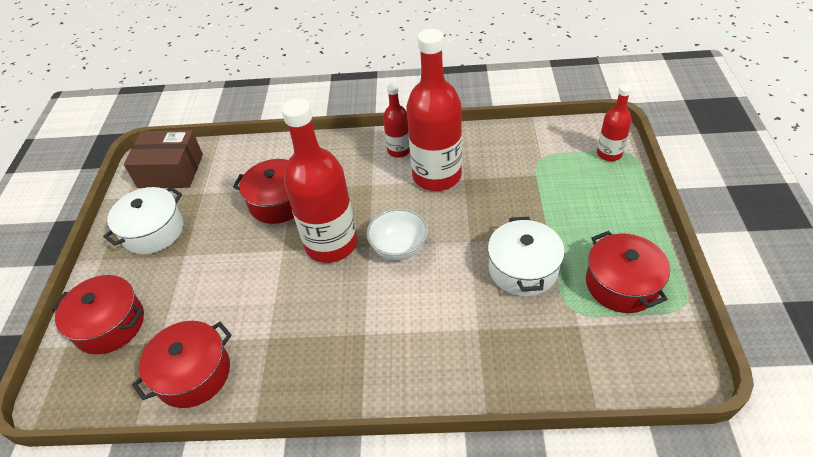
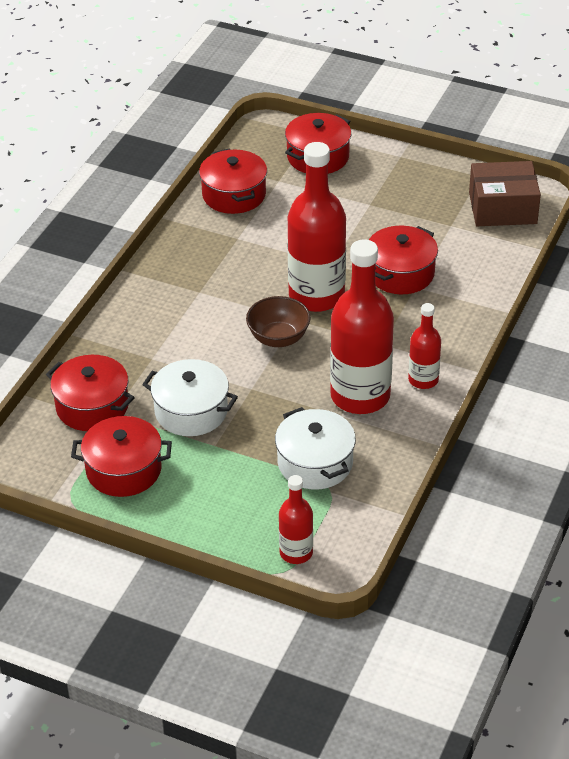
camera: 110 degrees right, 5 degrees down
white pot [103,187,184,255] -> white pot moved to [275,407,356,489]
brown box [124,130,203,188] -> brown box turned 60 degrees clockwise [469,161,541,226]
white bowl [366,208,428,260] -> brown bowl [246,296,311,347]
none -> red pot [46,355,135,431]

